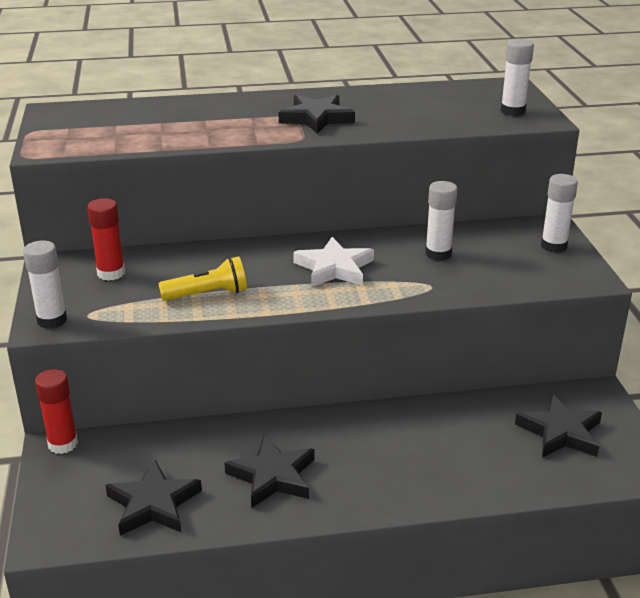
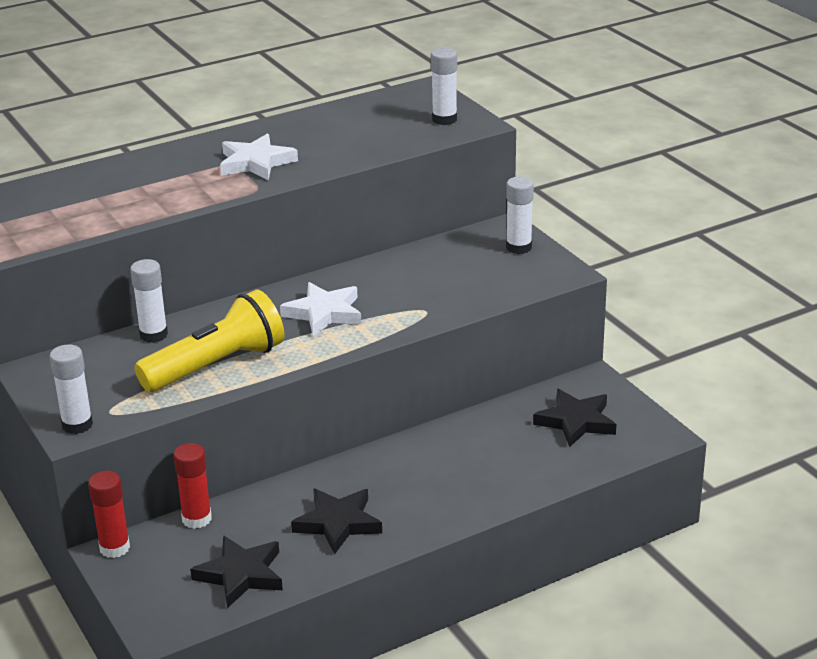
camera: 20 degrees left, 0 degrees up
red glue stick [87,198,125,281] -> red glue stick moved to [173,443,212,529]
yellow flashlight [158,256,247,301] -> yellow flashlight [134,289,285,392], size x1.70
black star [279,95,355,134] -> white star [220,133,298,180]
white glue stick [425,181,458,261] -> white glue stick moved to [130,259,168,343]

